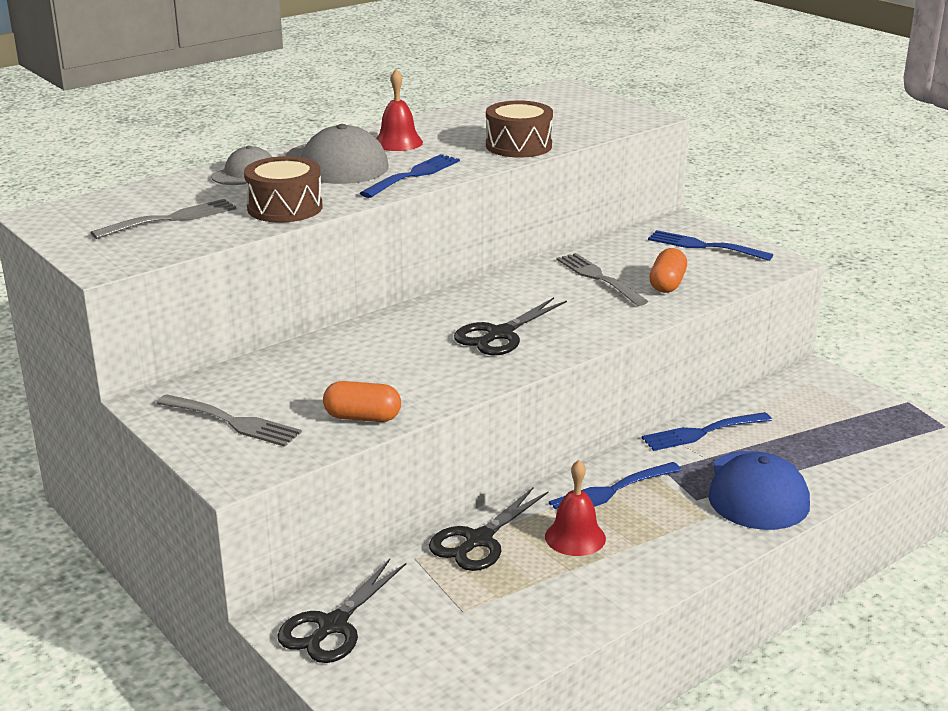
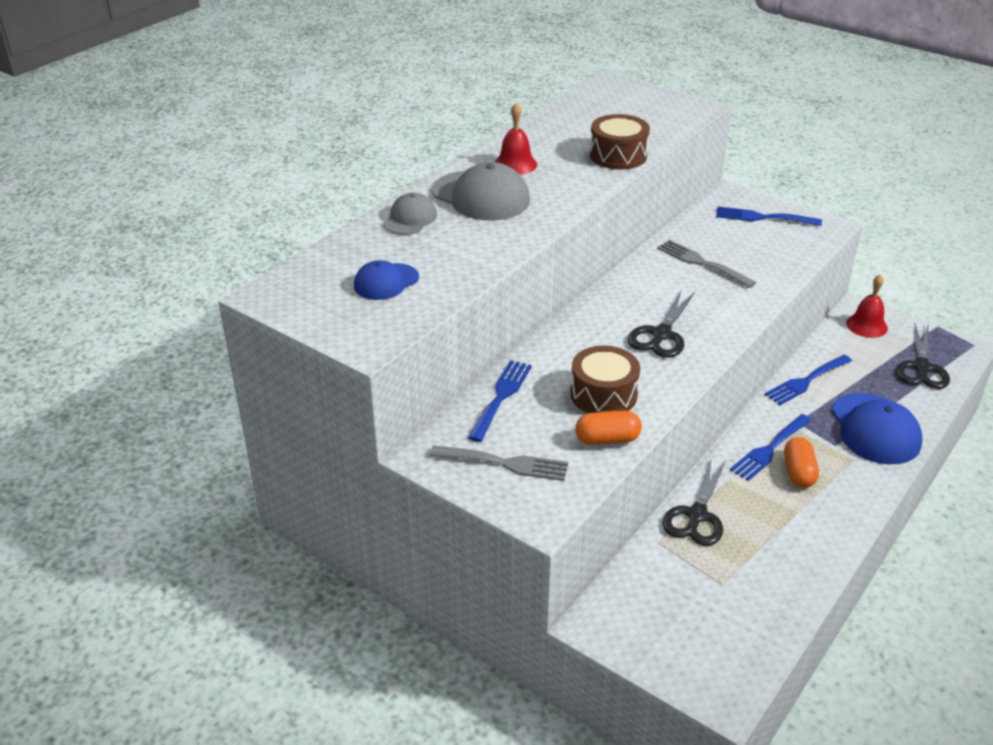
camera: 15 degrees left, 10 degrees up
grey fork [91,199,236,239] -> blue cap [354,260,419,300]
brown drum [244,156,322,223] -> brown drum moved to [571,345,640,413]
black scissors [277,559,406,663] -> black scissors moved to [896,324,950,389]
blue fork [360,154,460,198] -> blue fork moved to [468,360,532,442]
red bell [545,460,606,556] -> red bell moved to [846,275,888,338]
orange capsule [650,248,687,293] -> orange capsule moved to [784,437,819,488]

